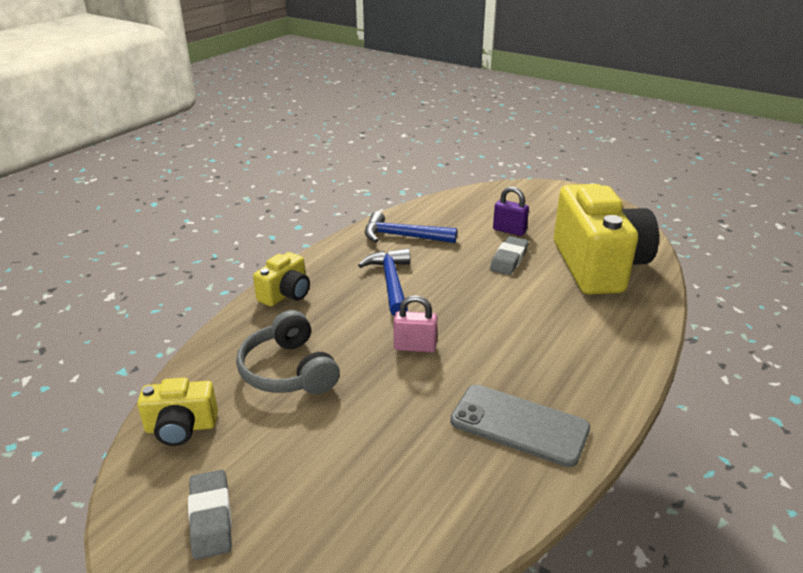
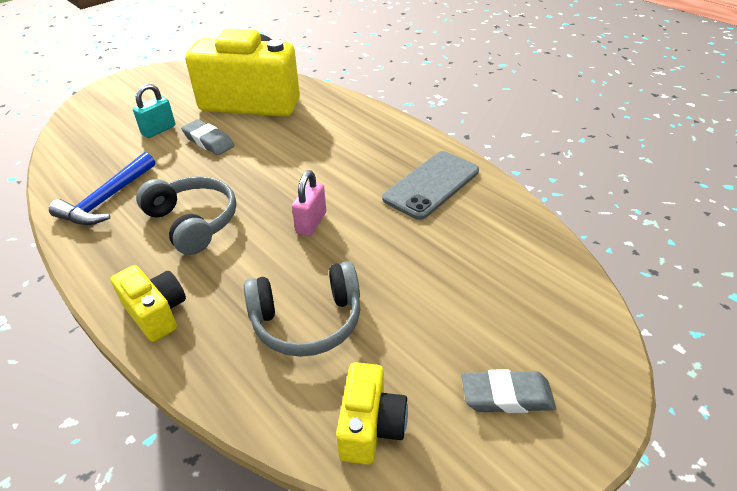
camera: 75 degrees left, 10 degrees up
blue hammer [358,249,410,316] -> grey headphones [136,176,236,255]
purple padlock [493,187,529,236] -> turquoise padlock [133,83,175,138]

